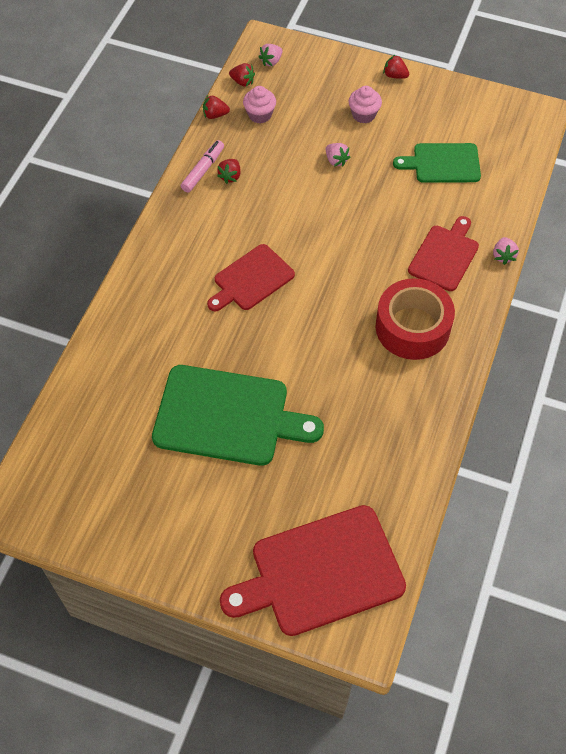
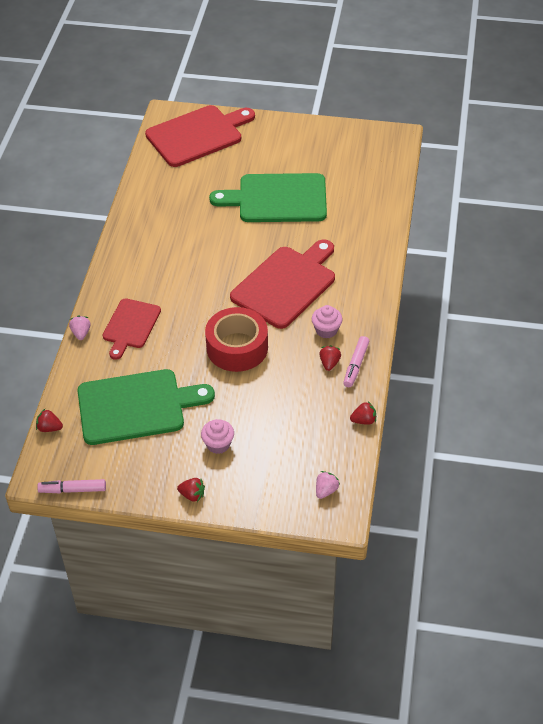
camera: 170 degrees right, 10 degrees down
red cutting board [207,244,295,312] -> red cutting board [230,239,335,329], size x1.66
red strawberry [229,63,255,87] -> red strawberry moved to [36,409,63,432]
pink cupcake [243,86,276,123] -> pink cupcake moved to [312,305,343,338]
pink strawberry [326,143,350,167] -> none
red tape [376,278,455,360] -> red tape moved to [205,307,268,372]
green cutting board [393,143,481,183] -> green cutting board [77,369,215,445], size x1.66
none -> pink marker [37,479,106,493]

